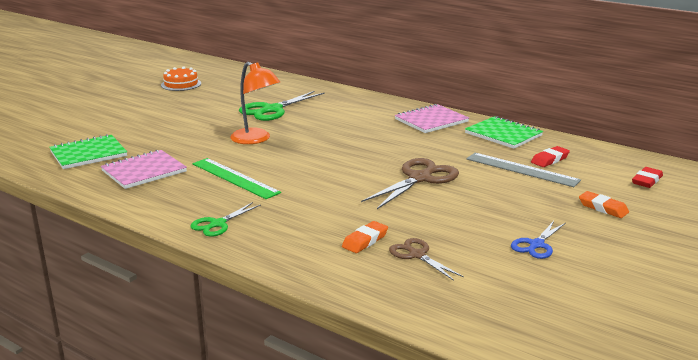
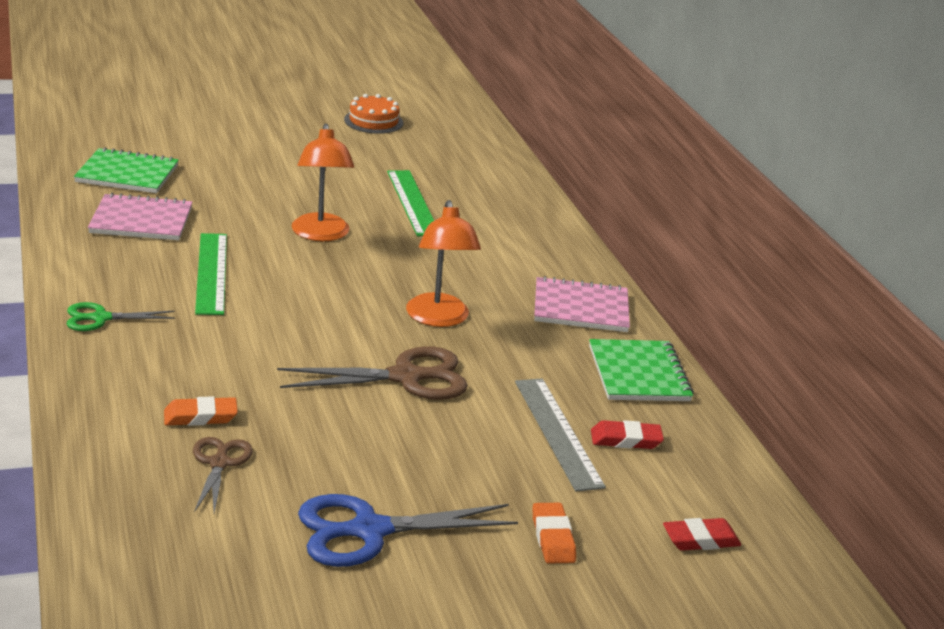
camera: 35 degrees right, 5 degrees up
green scissors [239,91,325,121] -> green ruler [387,170,434,236]
blue scissors [511,221,566,259] -> blue scissors [298,494,518,567], size x1.71
none -> orange lamp [406,200,481,327]

